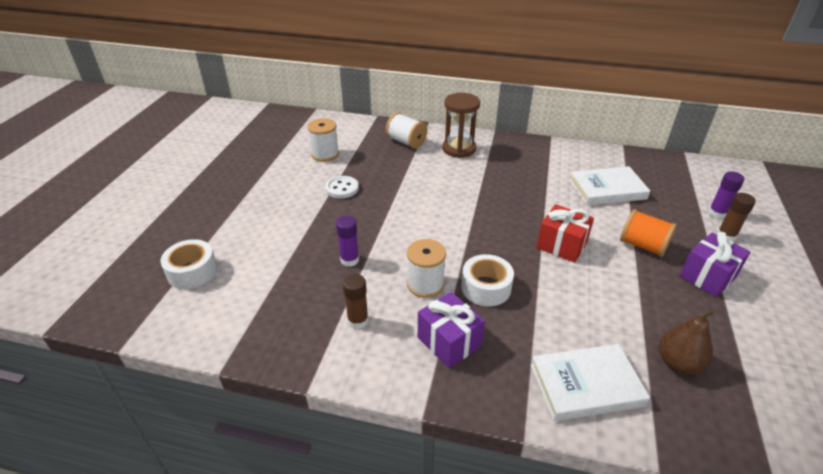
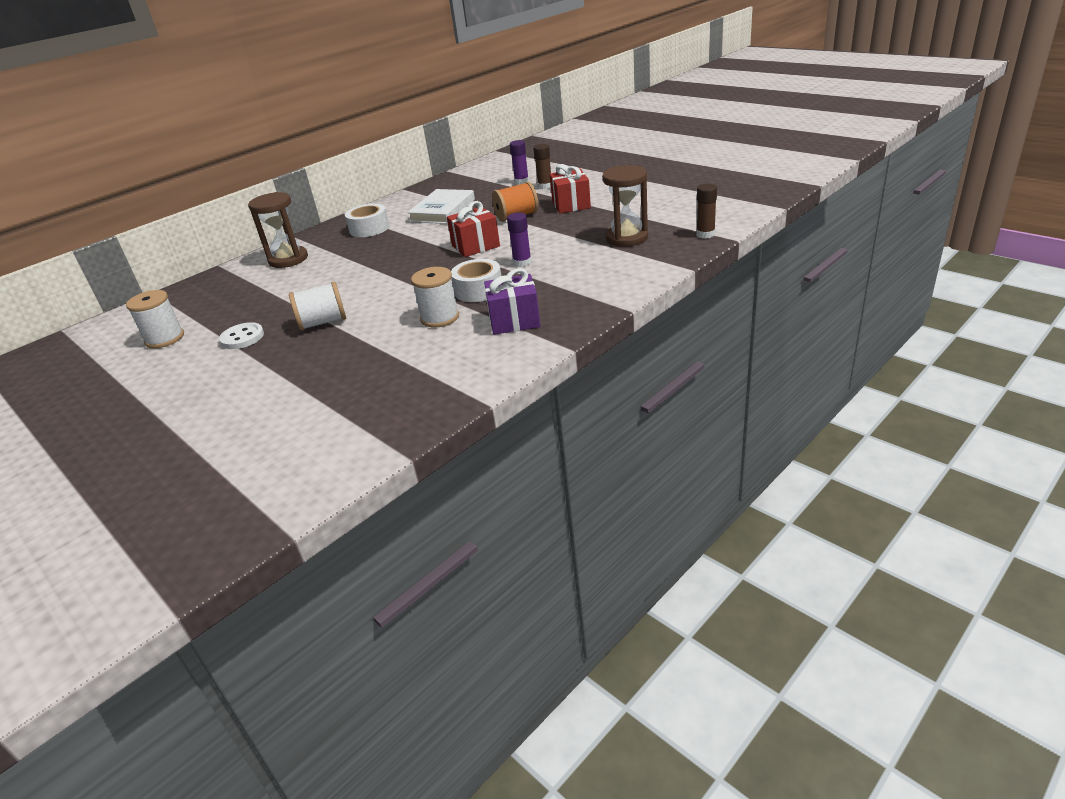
camera: 55 degrees left, 5 degrees down
white tape [161,239,218,289] -> white tape moved to [345,204,389,237]
purple glue stick [336,216,359,267] -> purple glue stick moved to [507,212,532,267]
brown glue stick [343,274,369,329] -> brown glue stick moved to [696,184,717,239]
white spool [386,113,427,149] -> white spool moved to [289,282,346,331]
white book [531,344,650,421] -> none
brown pear [659,309,714,375] -> brown hourglass [602,165,648,247]
purple gift [679,232,750,297] -> red gift [550,164,591,214]

